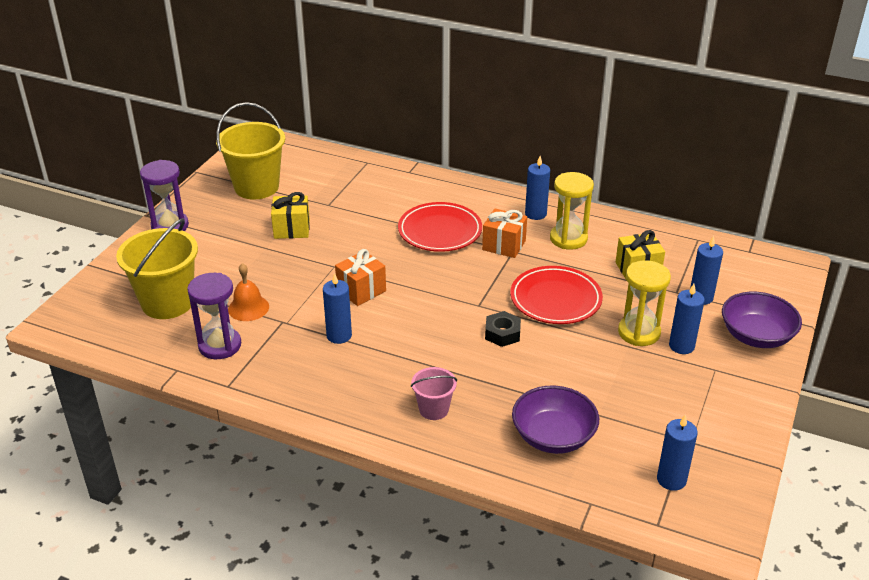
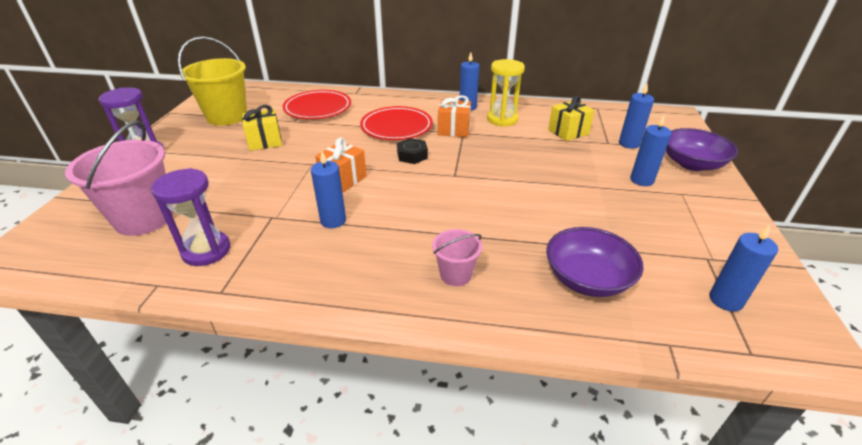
camera: 15 degrees left, 0 degrees up
yellow bucket [116,218,198,319] -> pink bucket [65,121,173,236]
orange bell [228,263,269,321] -> none
black nut [485,311,521,347] -> black nut moved to [397,138,428,164]
red plate [510,266,603,324] -> red plate moved to [283,90,351,119]
yellow hourglass [618,260,671,346] -> none

